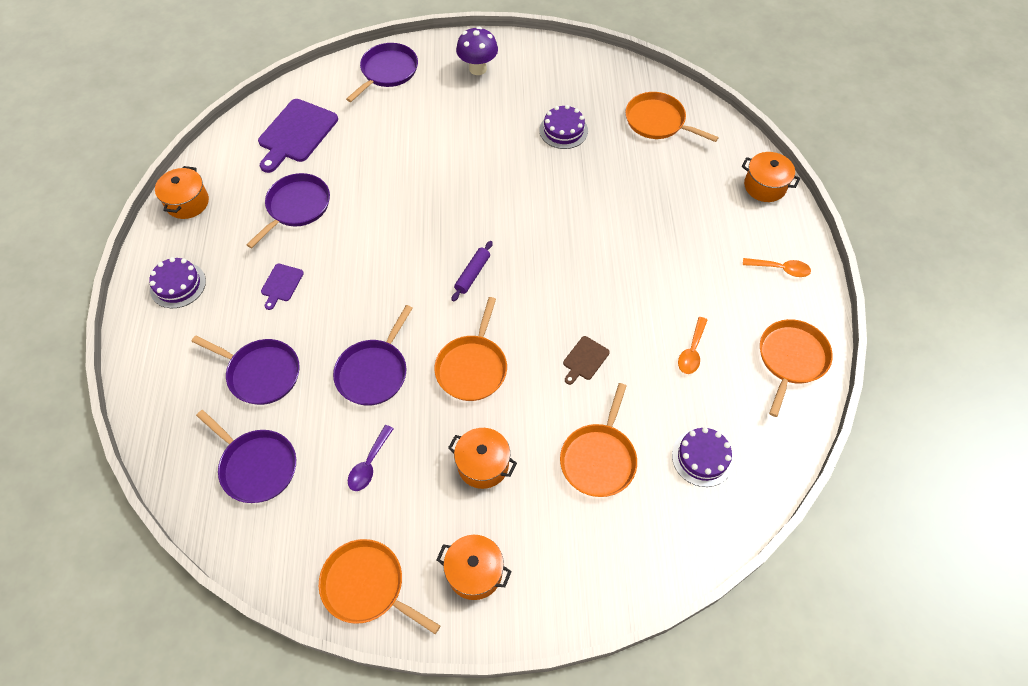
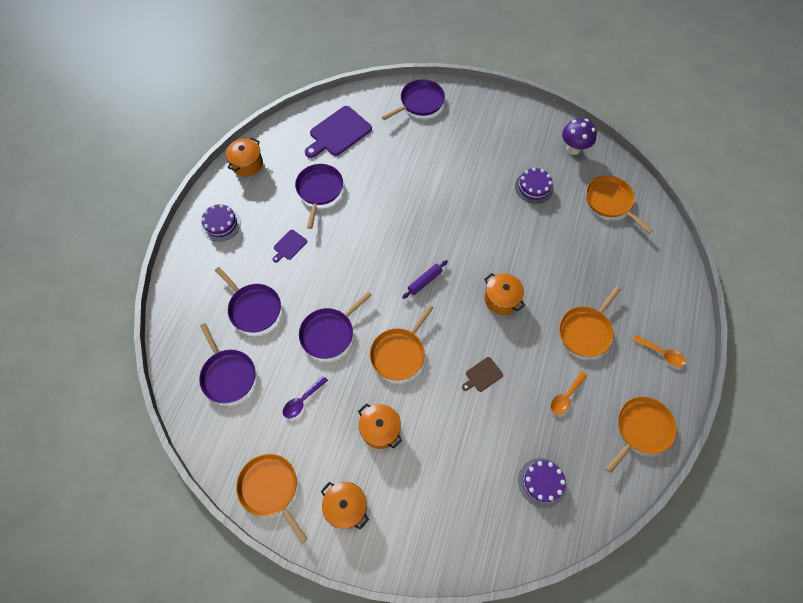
camera: 20 degrees right, 5 degrees up
purple pan [246,173,330,248] -> purple pan turned 45 degrees counterclockwise [295,164,343,229]
purple mushroom [456,27,498,75] -> purple mushroom moved to [562,118,597,155]
orange pan [560,383,637,497] -> orange pan moved to [559,286,621,357]
orange pot [742,152,800,202] -> orange pot moved to [484,273,525,315]

